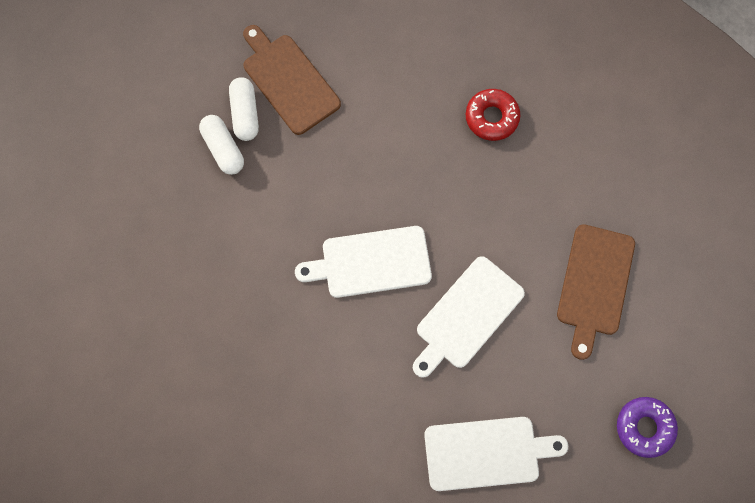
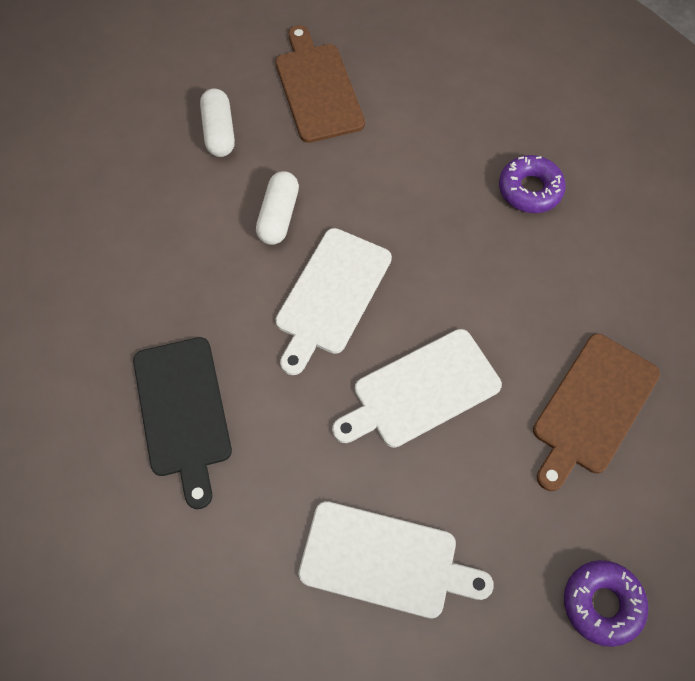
camera: 20 degrees right, 10 degrees down
white capsule [229,77,259,141] -> white capsule moved to [256,171,299,245]
white cutting board [295,226,432,298] -> white cutting board turned 75 degrees counterclockwise [275,228,392,375]
red donut [466,89,520,141] -> purple donut [499,155,566,213]
none -> black cutting board [133,337,232,509]

